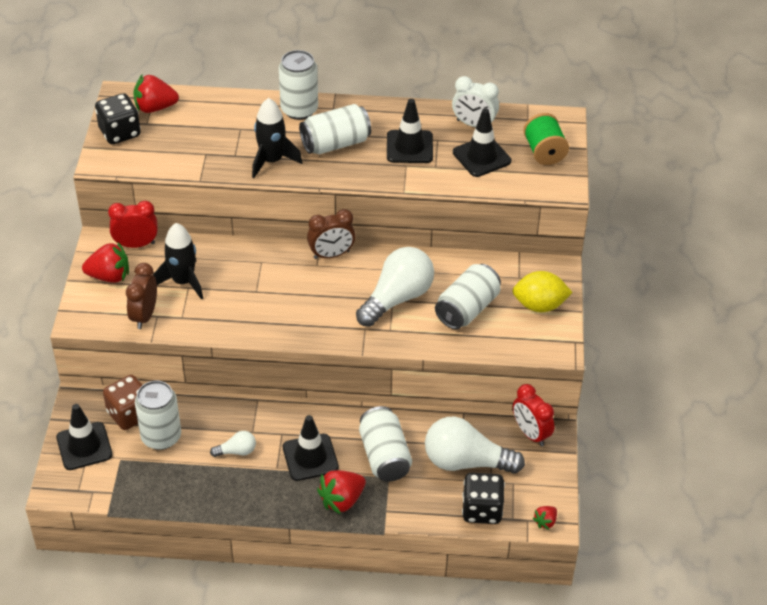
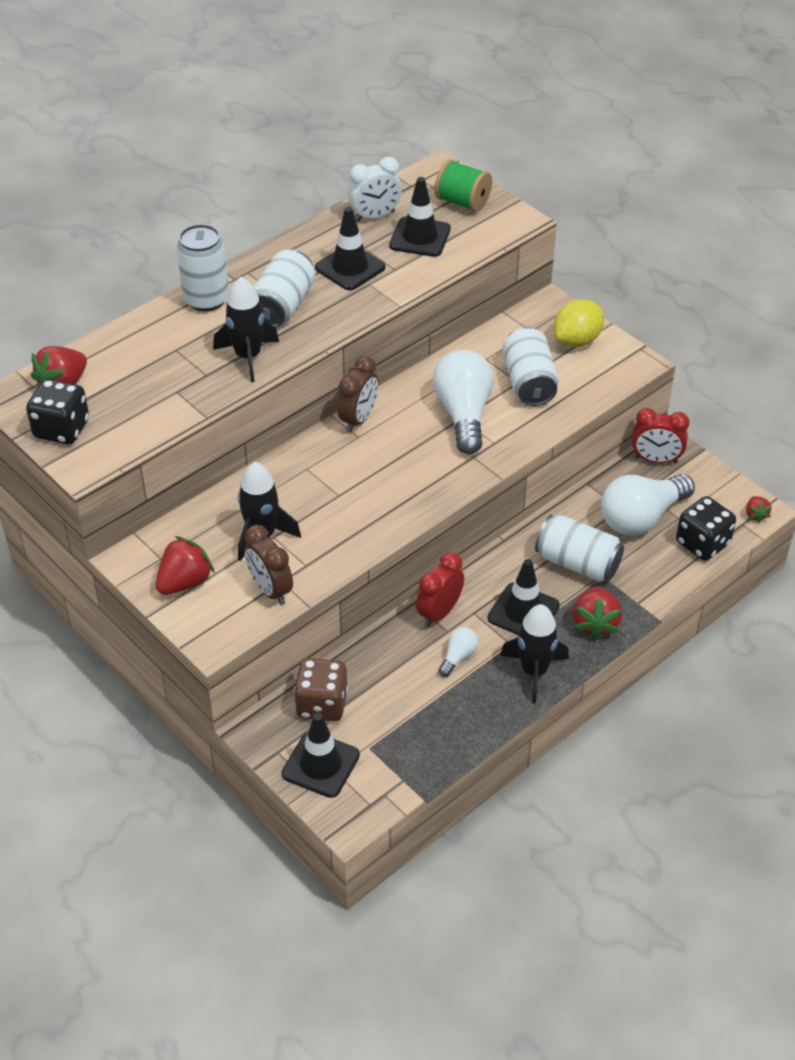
camera: 45 degrees left, 0 degrees up
red clock [108,201,158,248] -> red clock moved to [416,552,464,627]
white can [135,381,181,450] -> none
none -> black rocket [500,604,569,704]

